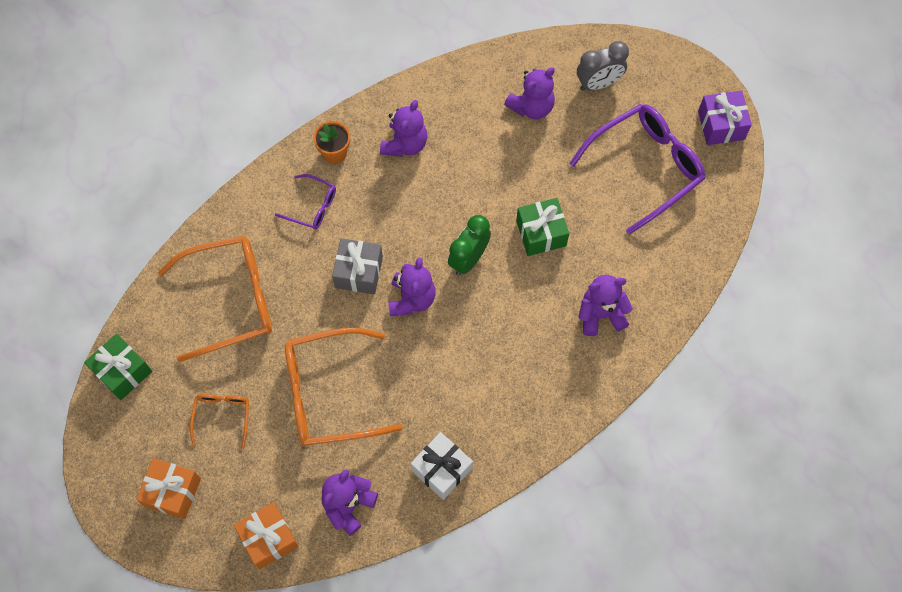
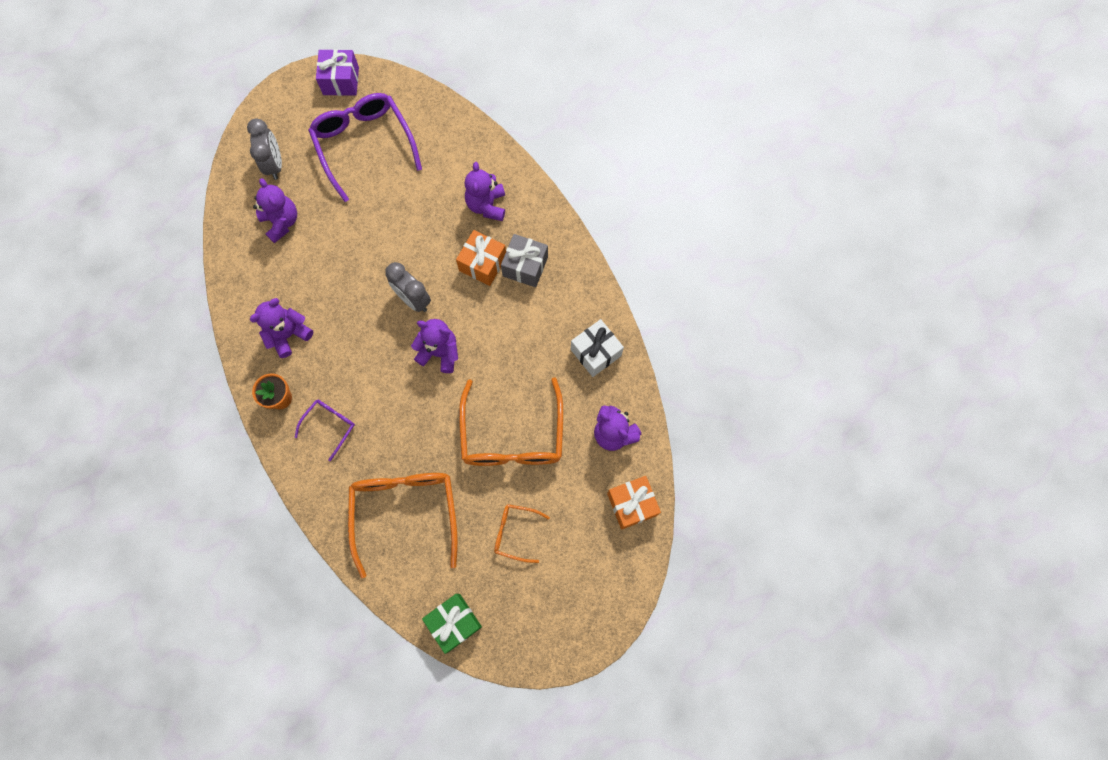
camera: 80 degrees left, 5 degrees up
orange gift [136,458,201,519] -> orange gift moved to [456,230,506,286]
grey gift [332,238,383,294] -> grey gift moved to [501,234,548,287]
purple teddy bear [380,100,427,157] -> purple teddy bear turned 75 degrees counterclockwise [250,298,313,358]
green clock [448,215,491,275] -> grey clock [385,262,431,312]
green gift [516,198,569,256] -> none

